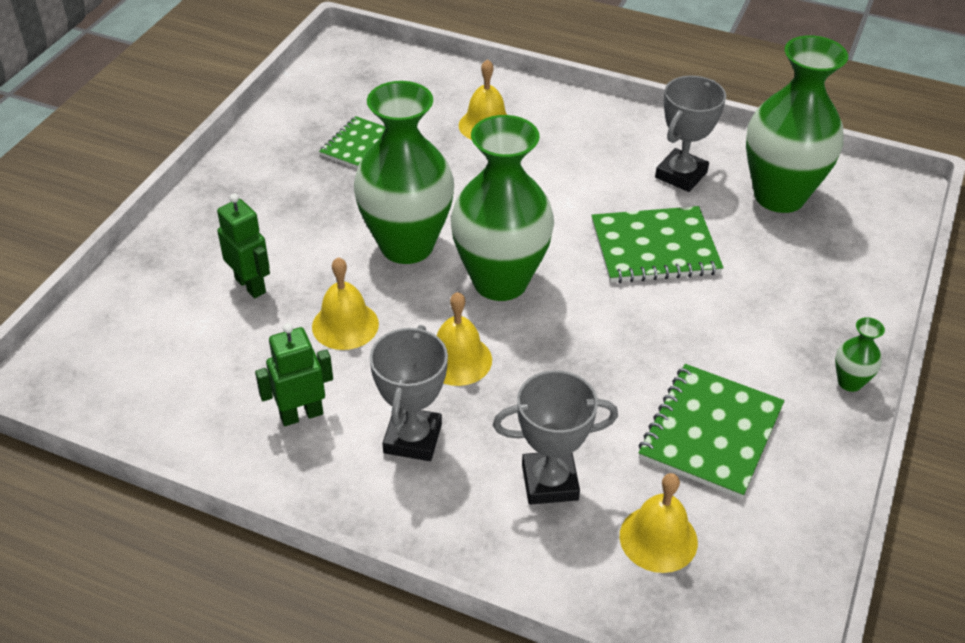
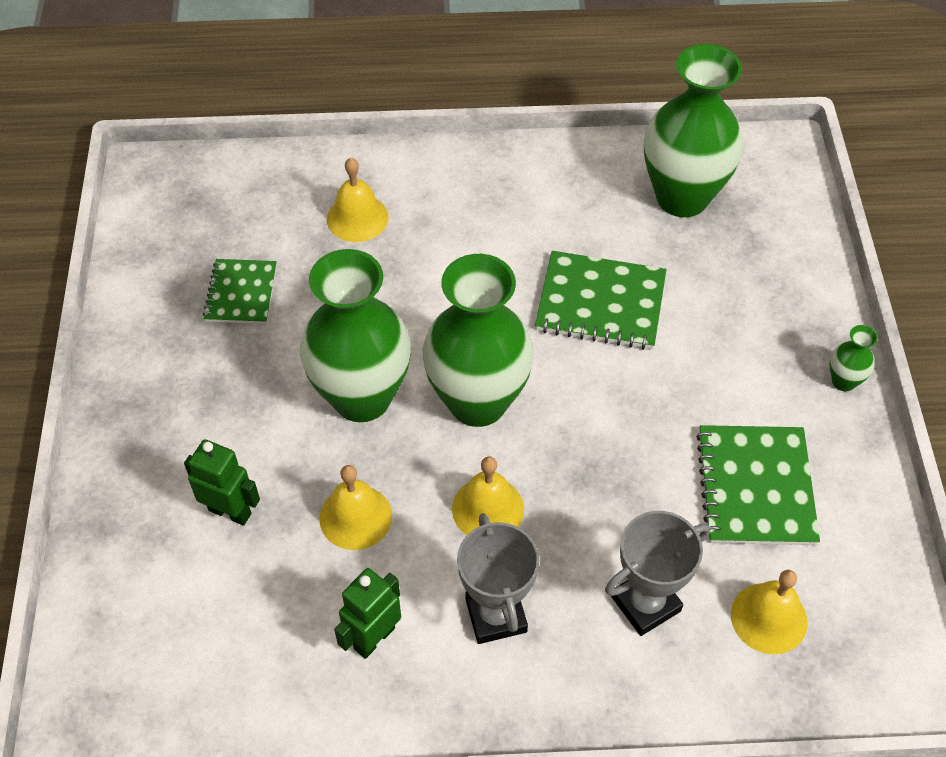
camera: 25 degrees left, 10 degrees up
green notebook [591,206,724,283] -> green notebook turned 45 degrees clockwise [535,251,667,350]
grey trophy [655,76,726,192] -> none

